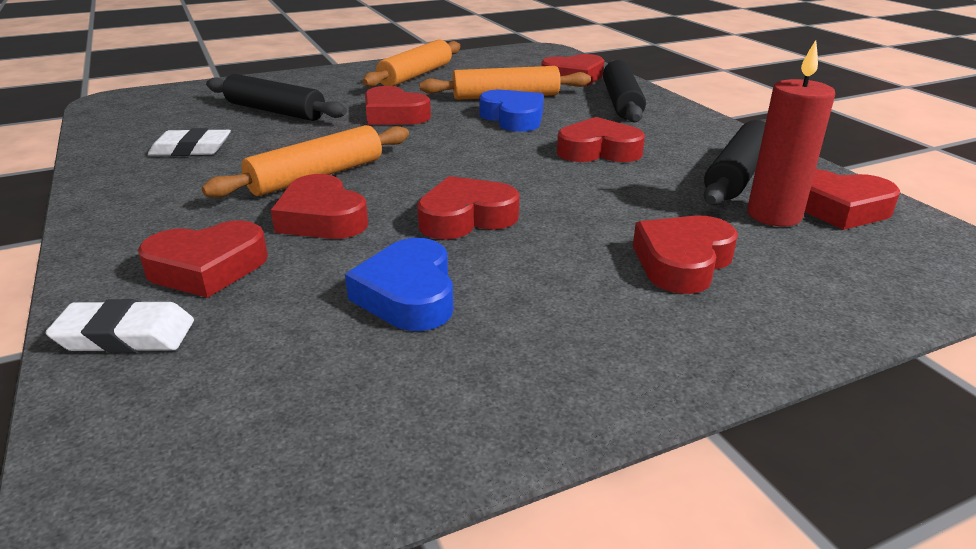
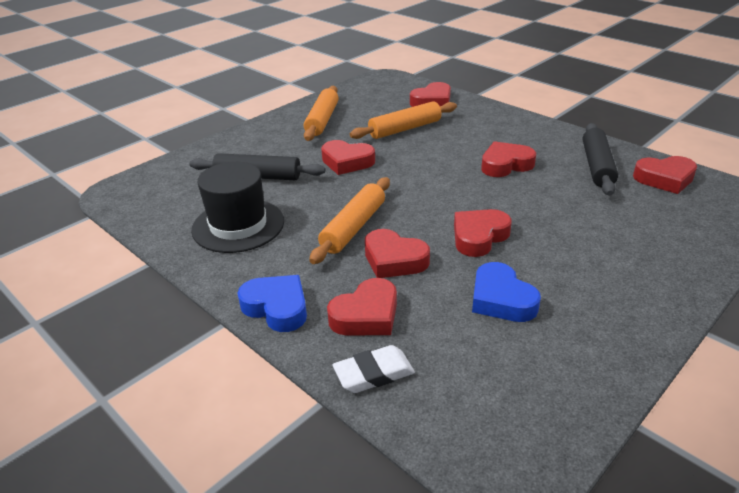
camera: 20 degrees left, 5 degrees up
white eraser [148,128,231,156] -> black hat [191,162,284,253]
blue heart [479,90,544,132] -> blue heart moved to [237,275,307,332]
black rolling pin [603,60,646,122] -> none
red heart [633,216,738,294] -> none
red candle [747,40,835,227] -> none

